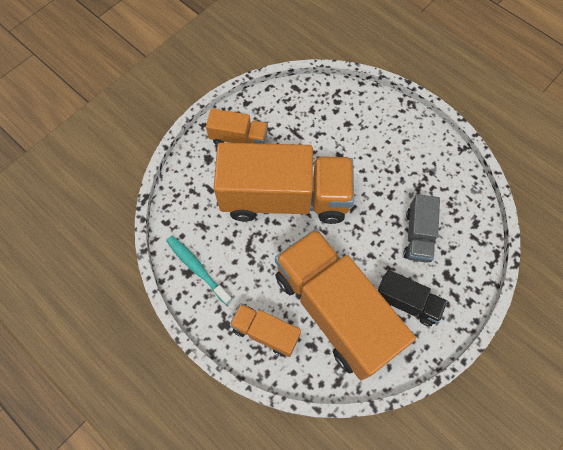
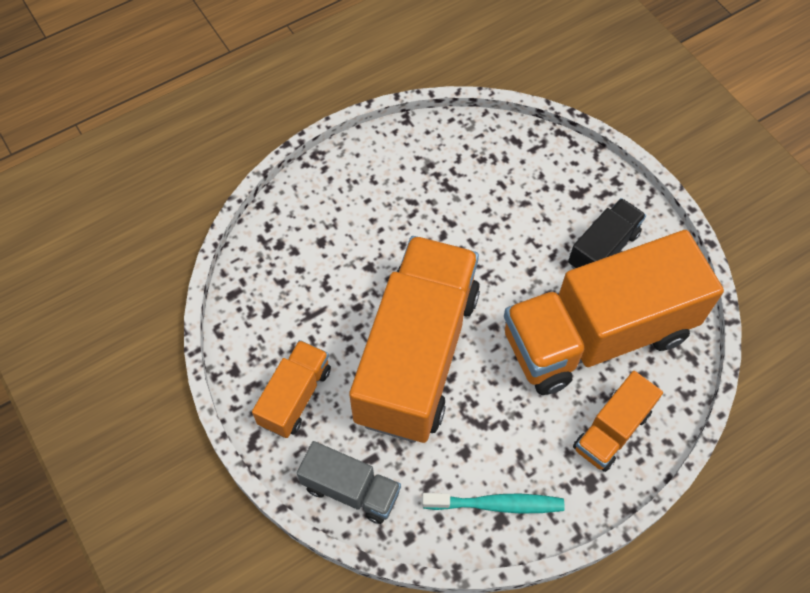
camera: 75 degrees left, 5 degrees down
turquoise toothbrush [166,236,232,305] -> turquoise toothbrush turned 150 degrees counterclockwise [422,493,564,513]
grey truck [403,194,440,263] -> grey truck moved to [297,441,401,524]

